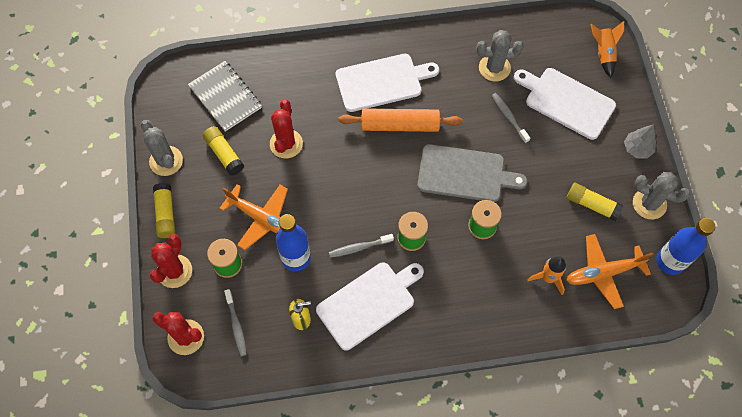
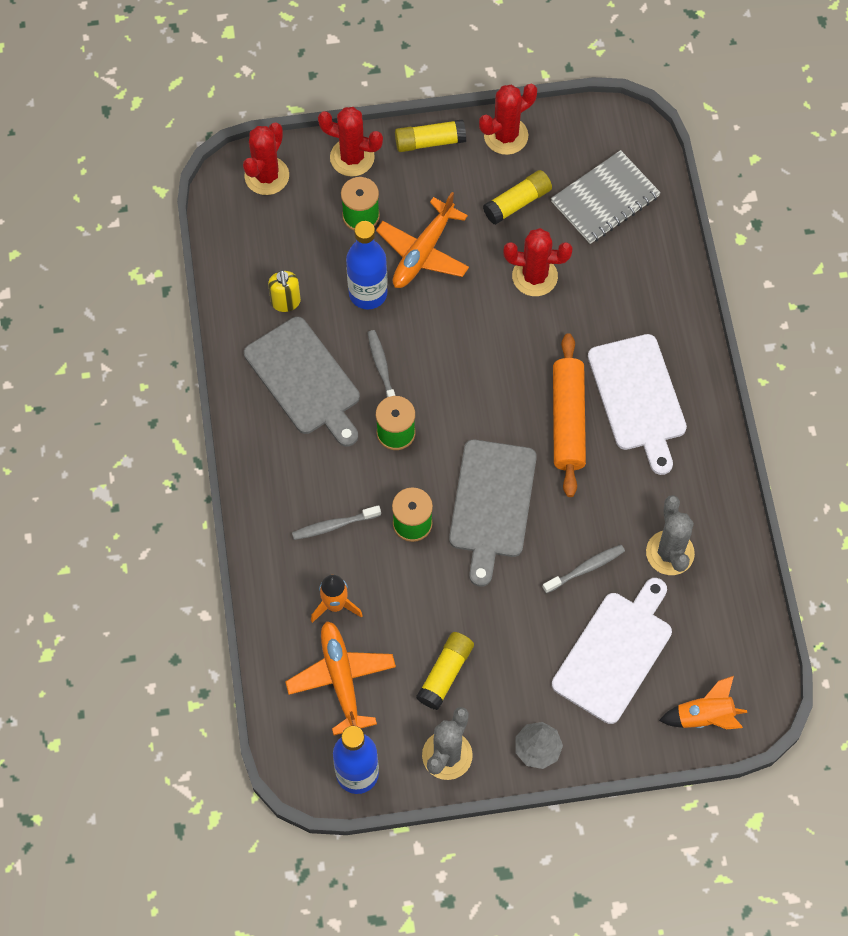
camera: 90 degrees right, 0 degrees up
grey cactus [141,120,183,176] -> red cactus [479,84,537,155]
grey toothbrush [224,289,247,356] -> grey toothbrush moved to [292,505,381,540]
white cutting board [316,262,424,351] -> grey cutting board [244,317,360,447]

